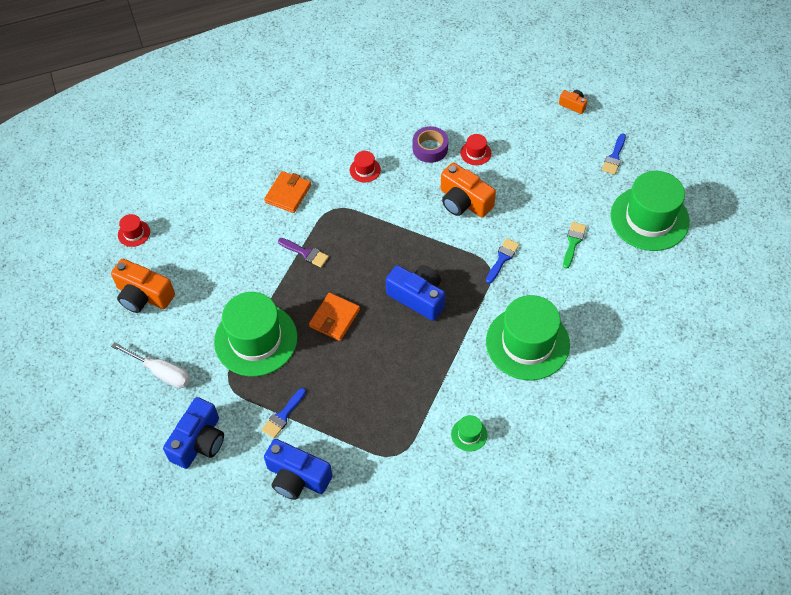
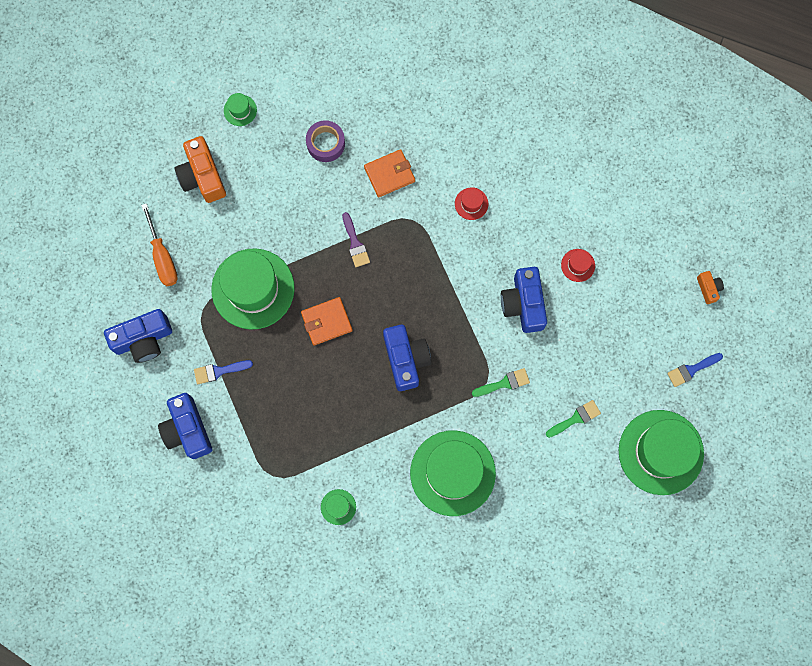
camera: 40 degrees right, 20 degrees up
white screwdriver [111,342,190,388] -> orange screwdriver [141,203,178,286]
red hat [118,214,150,247] -> green hat [224,93,257,126]
purple tape [413,126,448,163] -> purple tape moved to [306,120,345,162]
orange camera [441,163,496,218] -> blue camera [501,267,547,333]
blue brush [486,238,520,284] -> green brush [472,368,530,397]

